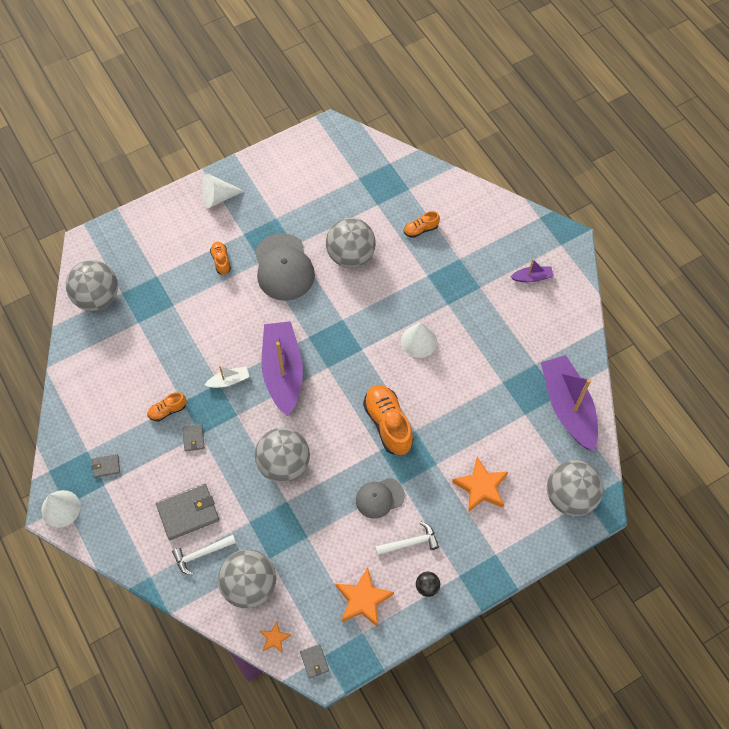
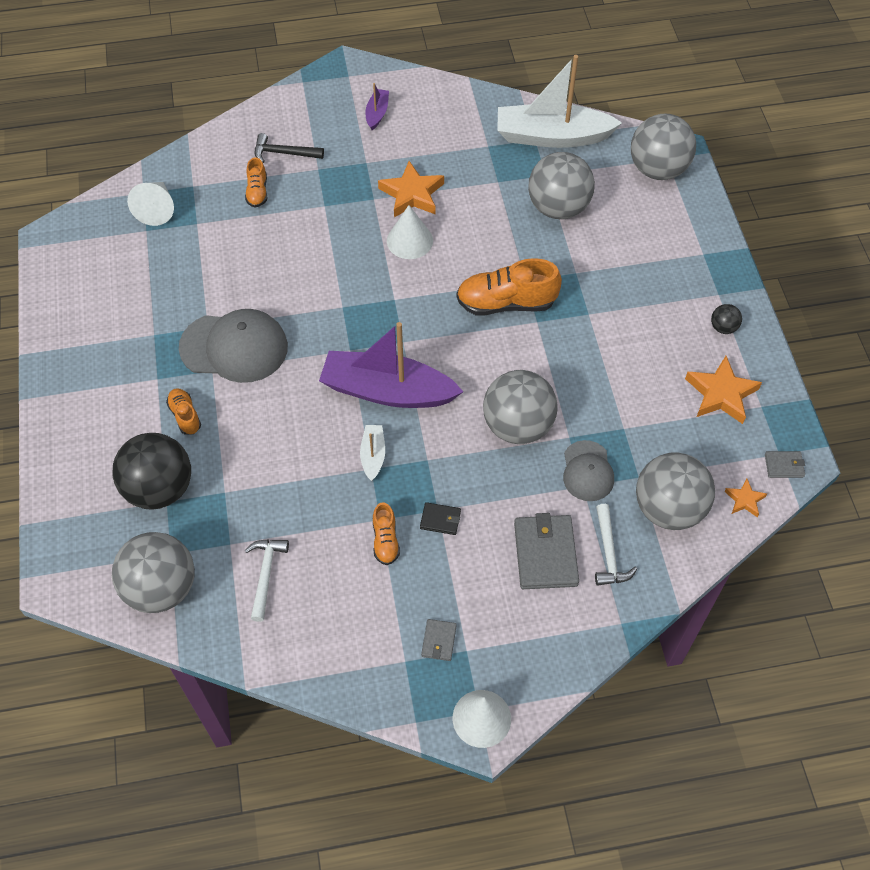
camera: 70 degrees left, 5 degrees down
grey wallet [182,424,205,452] -> black wallet [420,502,461,535]
white cone [202,174,244,208] -> white cone moved to [127,182,174,226]
orange shoe [210,242,231,275] -> orange shoe turned 60 degrees clockwise [166,388,201,435]
grey ball [326,218,376,268] -> grey ball moved to [528,152,595,219]
grey cap [356,478,405,519] -> grey cap moved to [563,440,614,501]
white hammer [375,521,439,555] -> white hammer moved to [244,539,289,622]
orange star [452,457,508,512] -> orange star moved to [378,161,444,218]
purple boat [541,355,598,452] -> white boat [497,55,622,148]
none -> black ball [112,433,191,510]
none -> black hammer [255,133,324,163]

